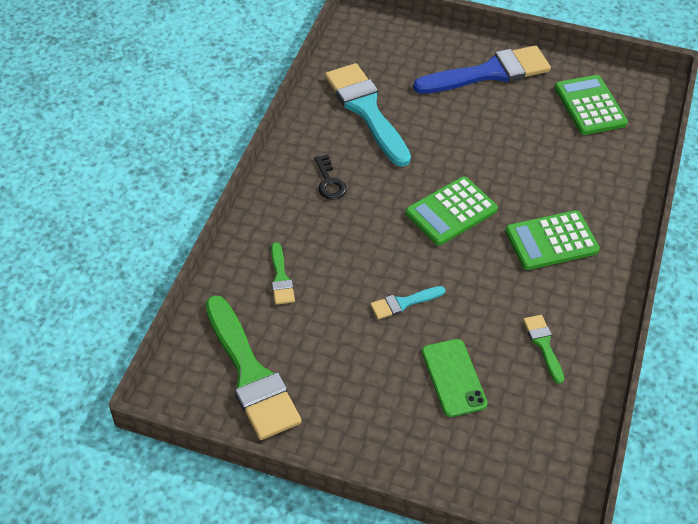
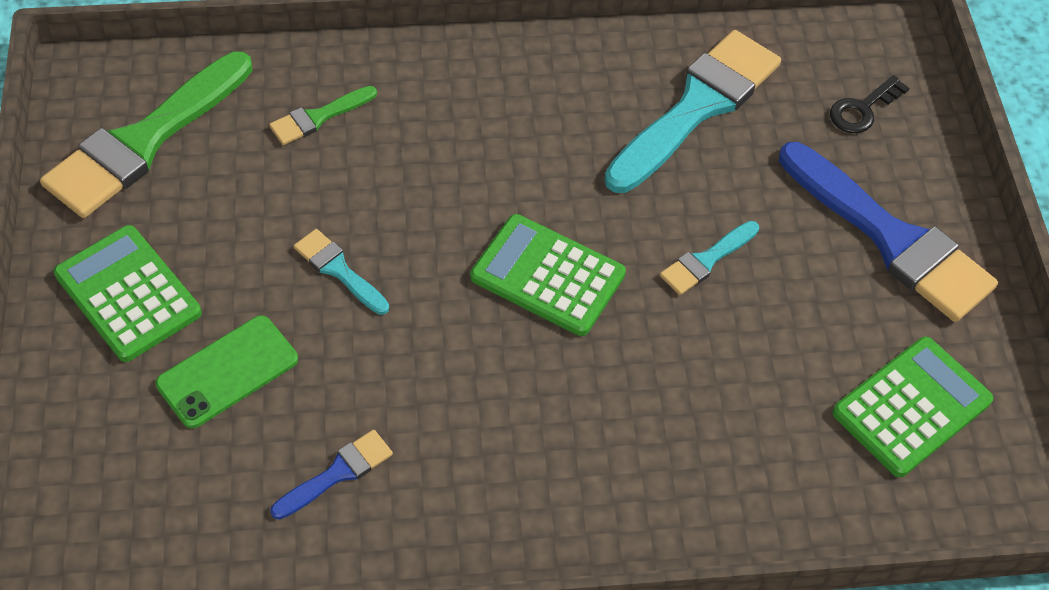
camera: 65 degrees right, 5 degrees up
black key [314,155,347,200] -> black key moved to [830,75,909,133]
green calculator [505,210,600,270] -> green calculator moved to [54,225,202,362]
green brush [523,315,564,384] -> blue brush [270,430,393,520]
none -> turquoise brush [660,221,759,295]

